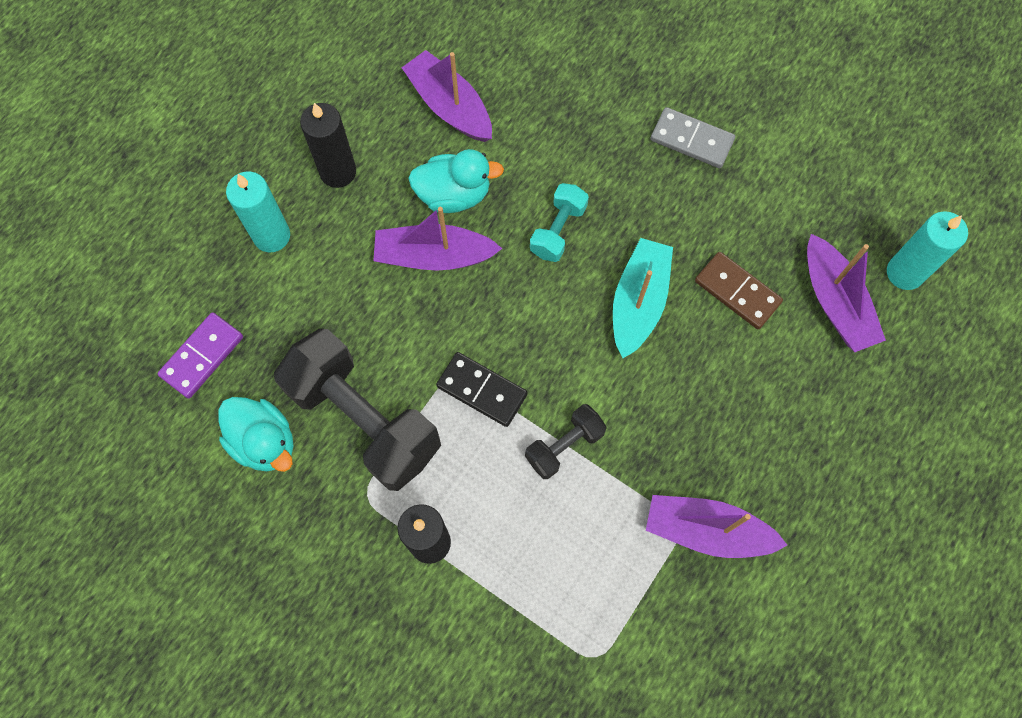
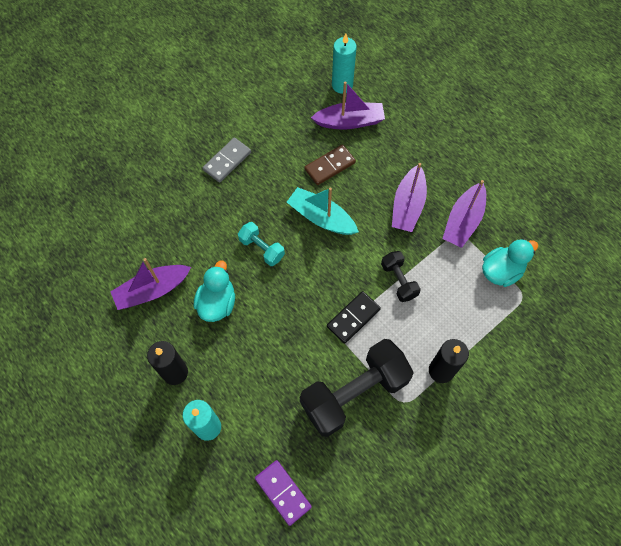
camera: 75 degrees left, 5 degrees down
turquoise duck [218,397,293,472] -> turquoise duck moved to [482,239,538,287]
purple boat [373,207,503,271] -> purple boat moved to [392,163,427,232]

